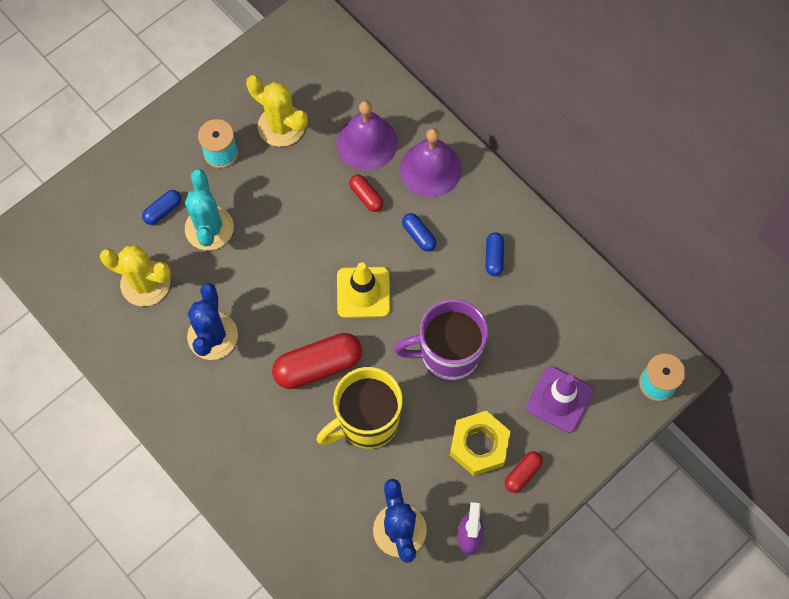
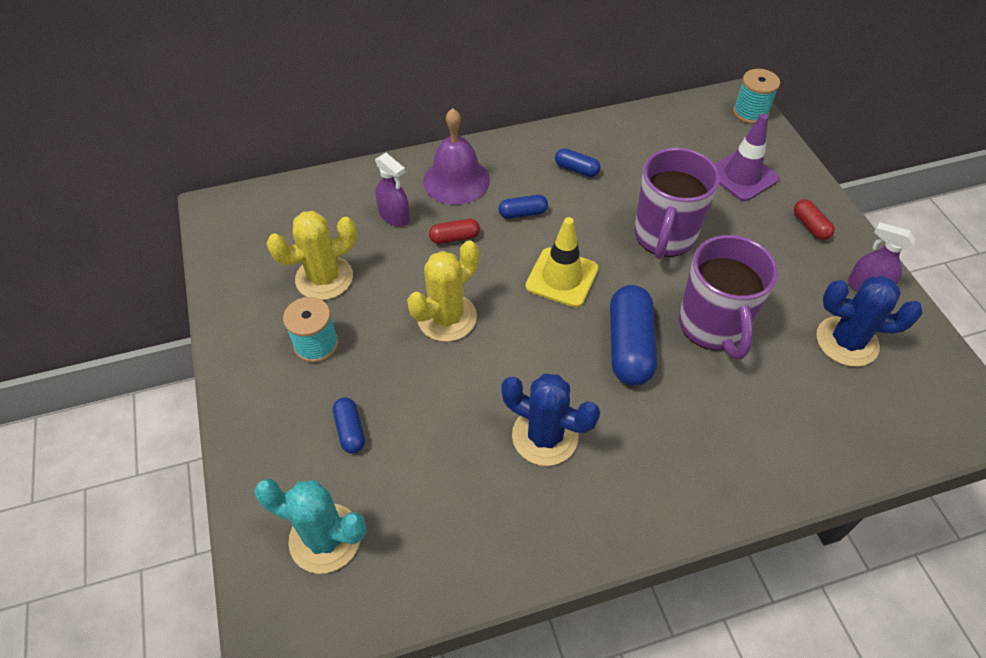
camera: 65 degrees left, 15 degrees down
yellow cactus [100,245,171,306] -> yellow cactus moved to [407,240,479,342]
turquoise cactus [185,169,234,250] -> turquoise cactus moved to [254,479,367,574]
red capsule [272,333,362,389] -> blue capsule [610,285,657,386]
yellow mug [317,367,403,449] -> purple mug [679,235,778,359]
purple bell [337,101,398,170] -> purple spray bottle [375,153,410,226]
yellow nut [450,411,511,476] -> none

